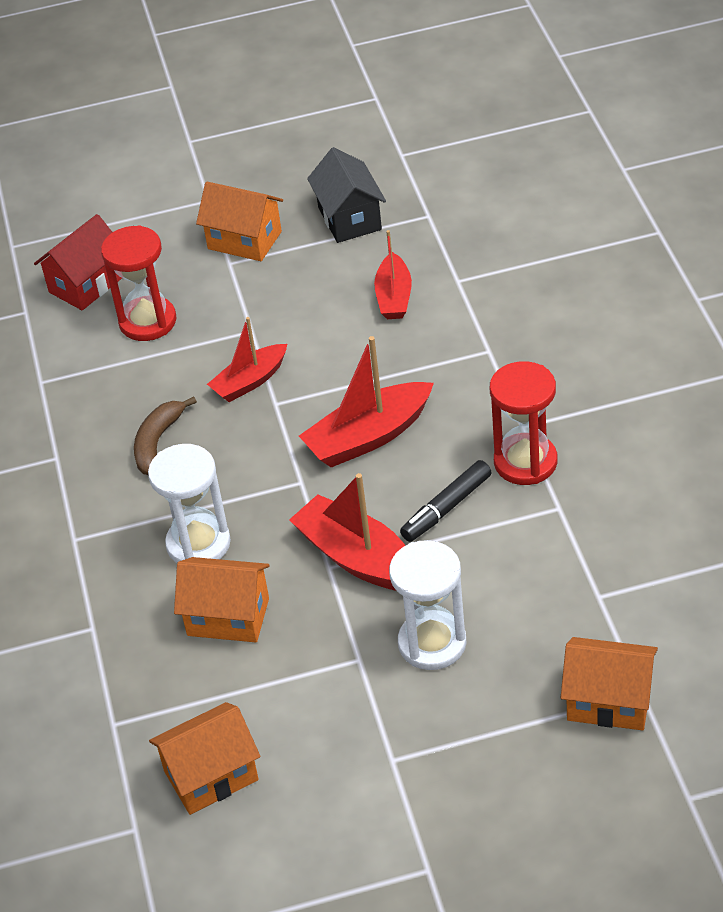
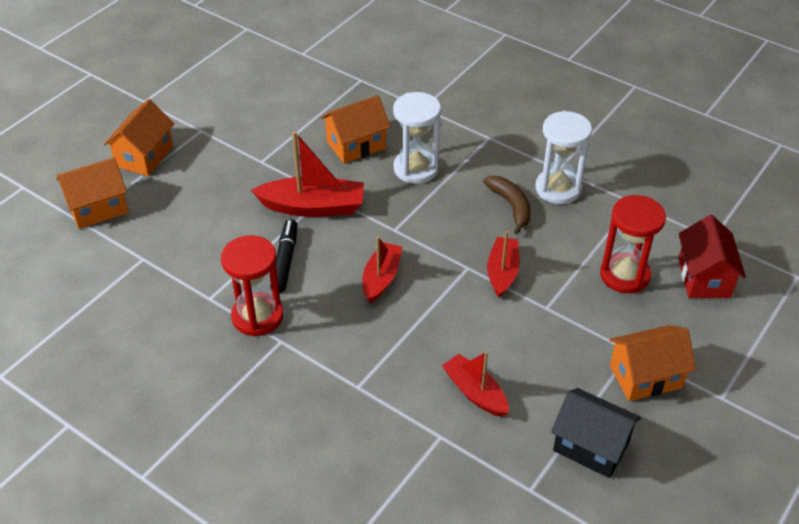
camera: 135 degrees right, 0 degrees up
orange house [149,702,261,815] -> orange house moved to [104,99,174,176]
red boat [299,336,434,468] -> red boat [363,236,402,303], size x0.65
white hourglass [389,540,467,670] -> white hourglass moved to [536,111,592,204]

